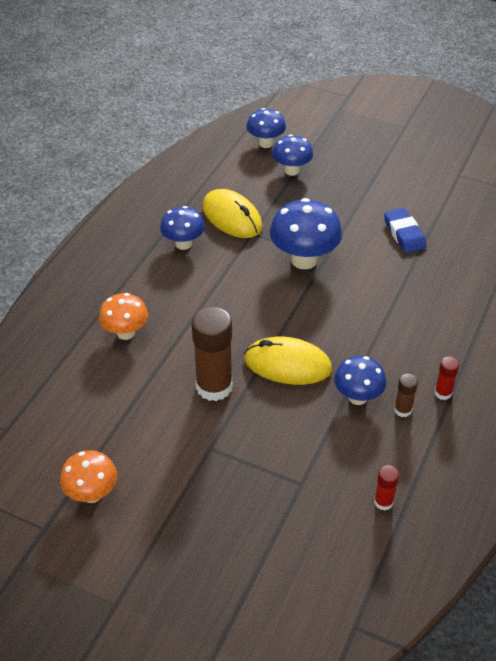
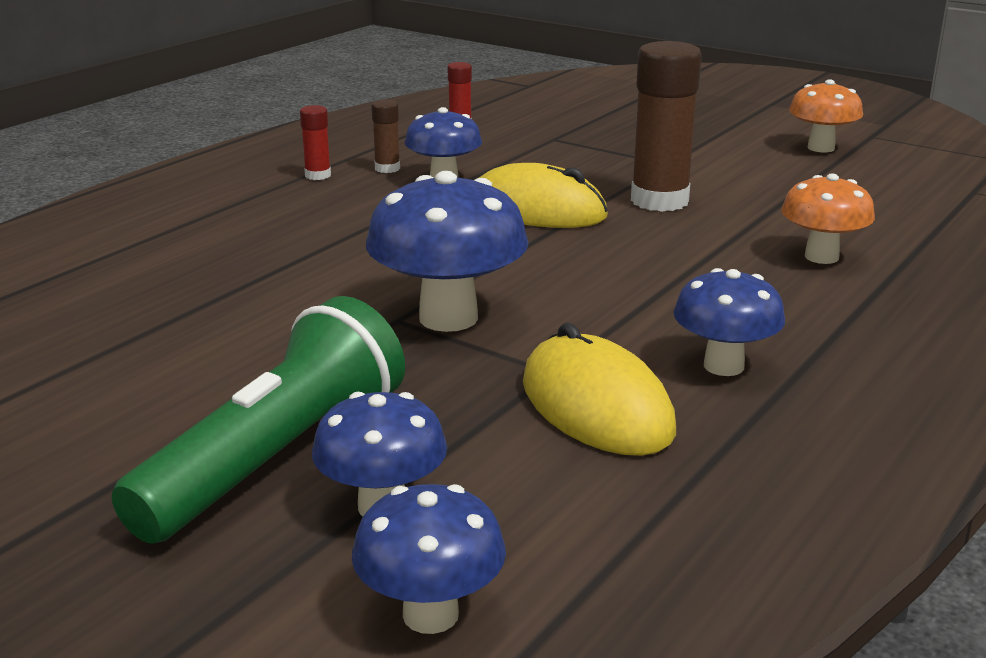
camera: 170 degrees left, 20 degrees down
blue eraser [384,208,427,253] -> none
none -> green flashlight [112,296,405,543]

